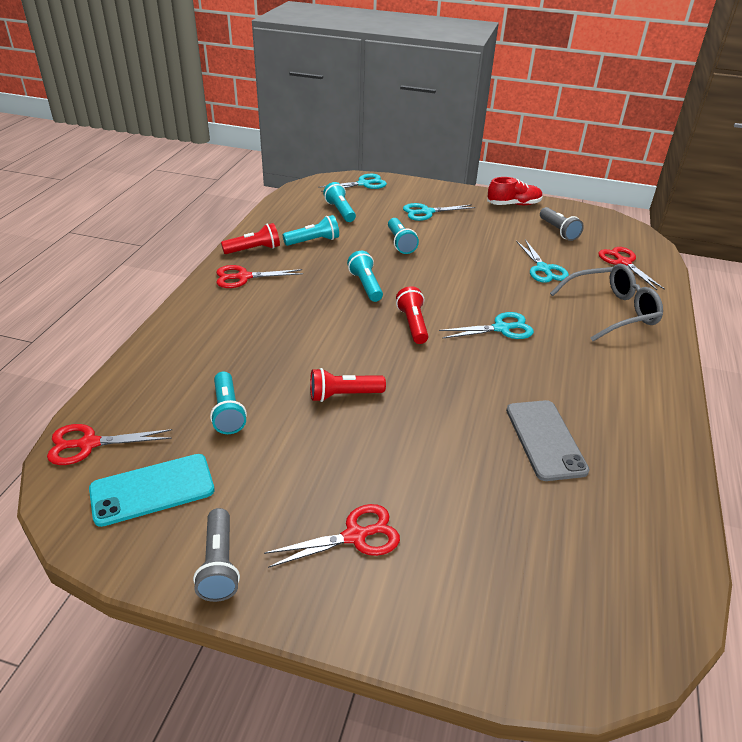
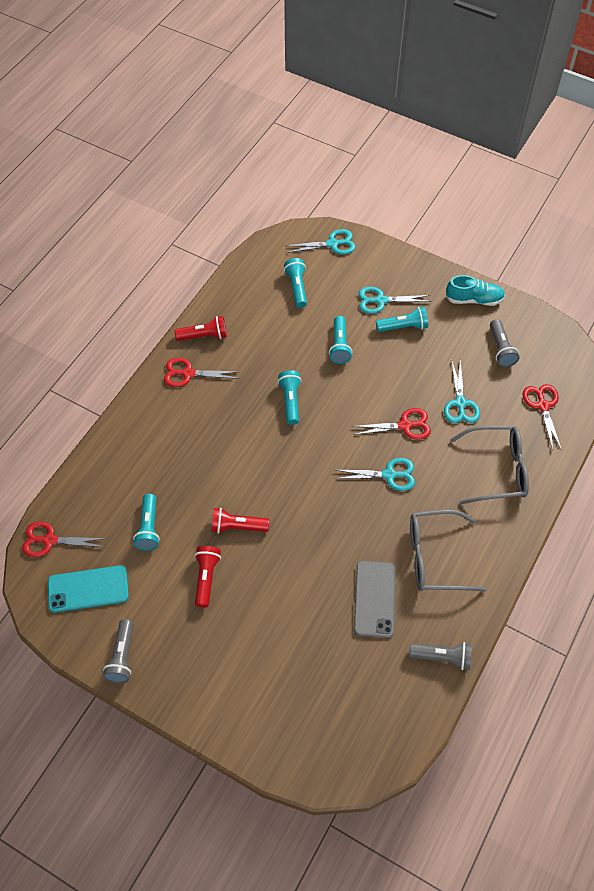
camera: 15 degrees right, 20 degrees up
red scissors [264,504,400,568] -> red scissors moved to [352,408,431,440]
turquoise flashlight [283,215,339,246] -> turquoise flashlight moved to [376,307,428,332]
red flashlight [396,286,428,344] -> red flashlight moved to [195,546,221,608]
red shoe [487,177,543,205] -> turquoise shoe [445,275,505,306]
none -> grey flashlight [409,642,472,670]
none -> grey glasses [410,510,487,592]

